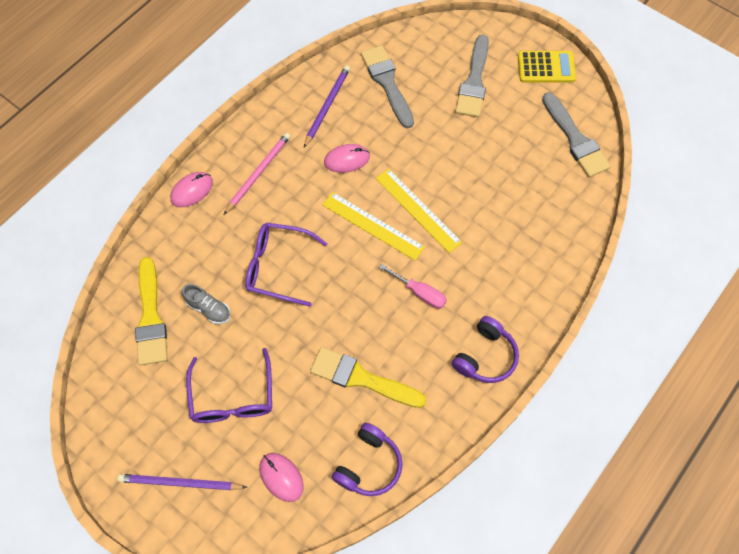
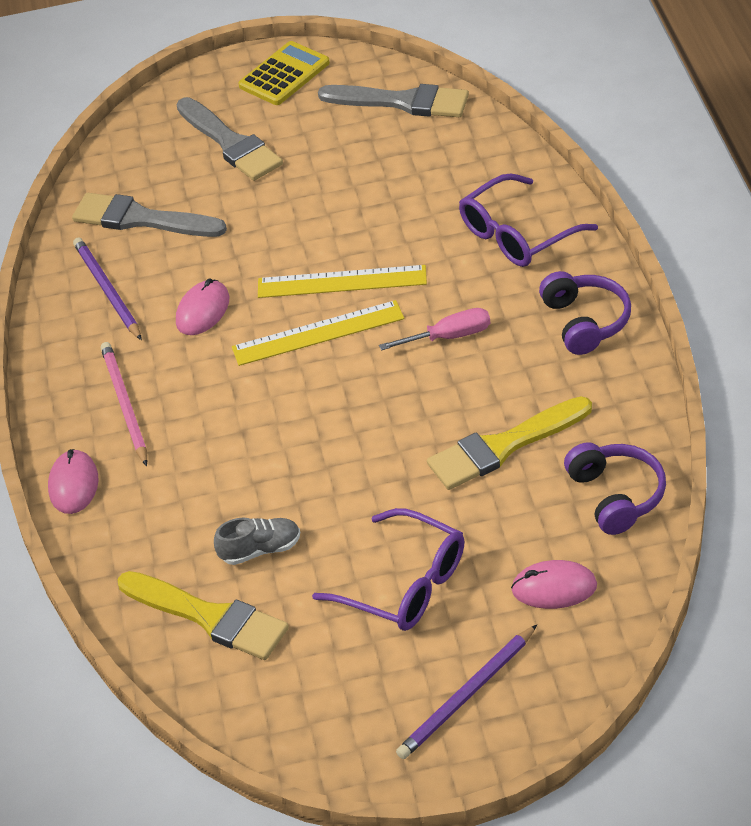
camera: 45 degrees left, 20 degrees down
purple glasses [245,223,327,307] -> purple glasses moved to [459,173,598,267]

